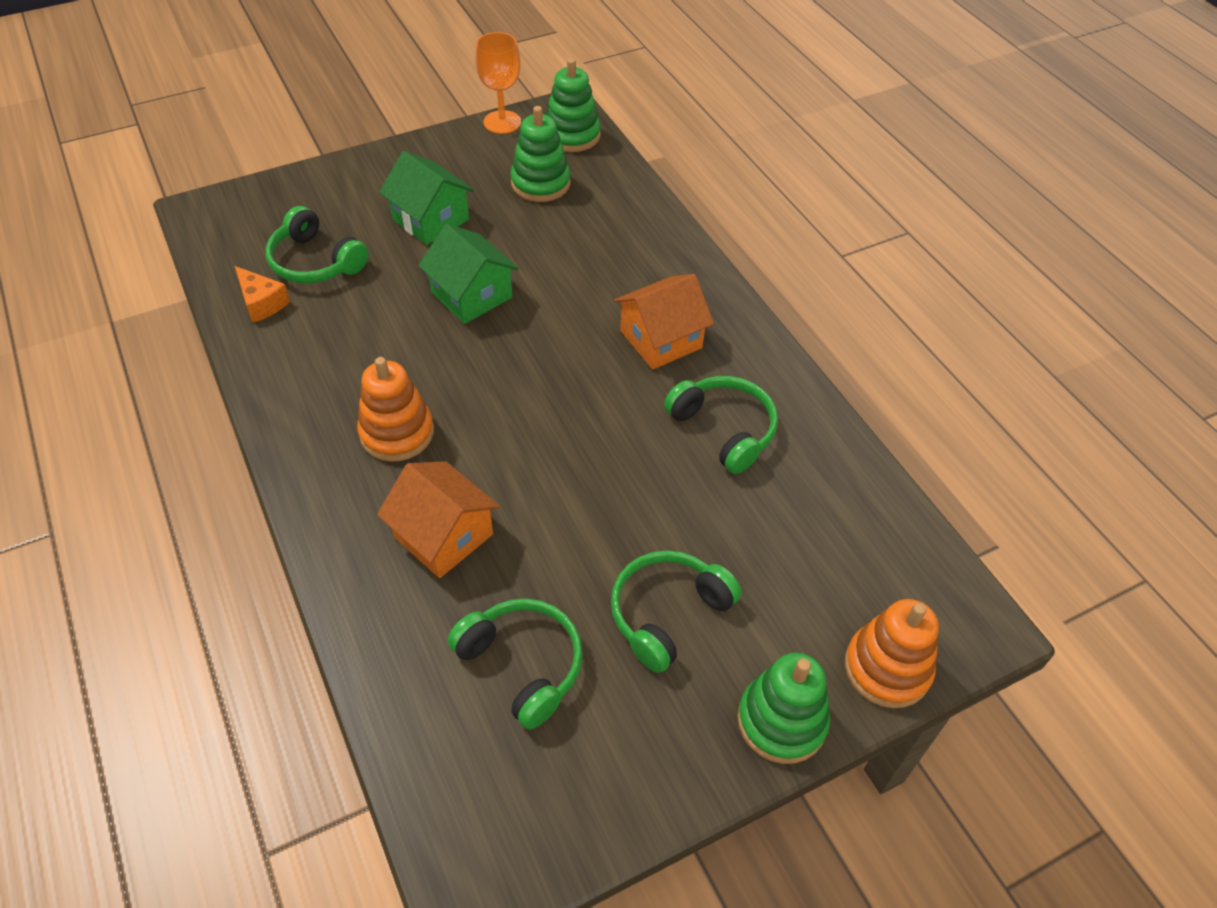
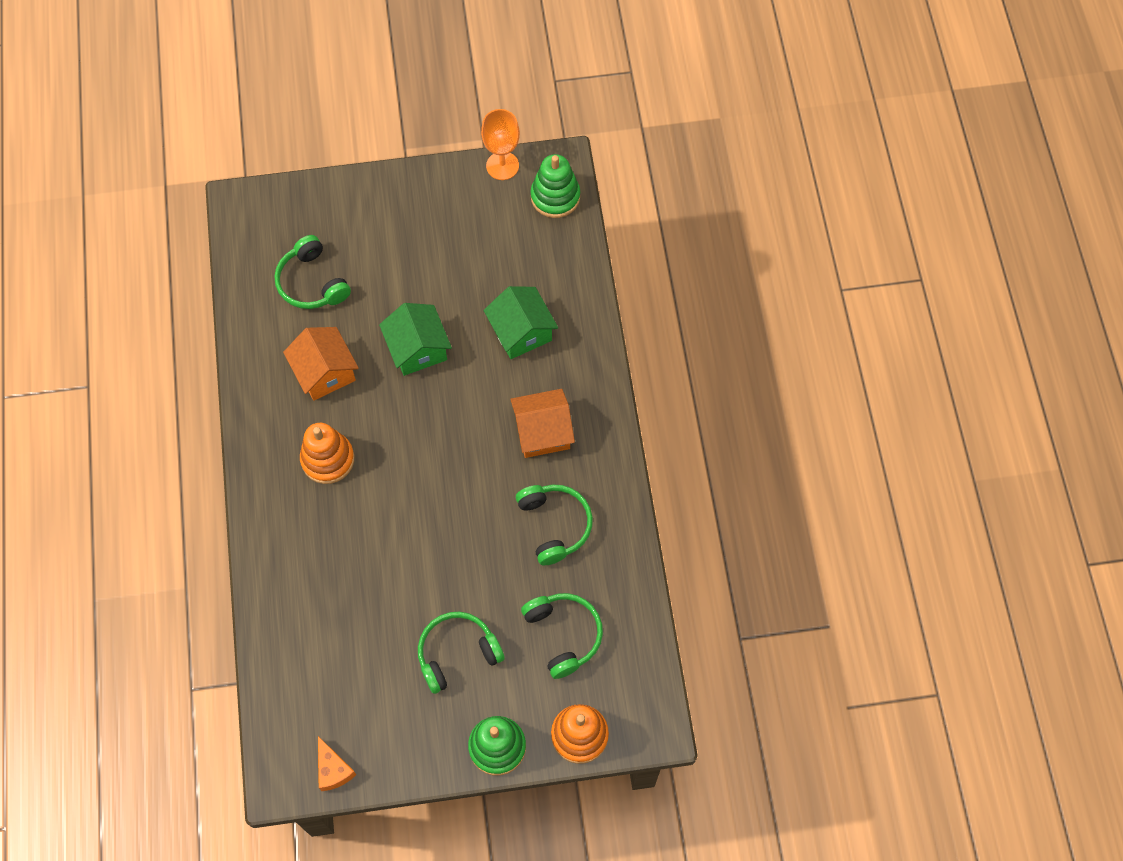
camera: 20 degrees right, 15 degrees up
orange cheese [235,266,290,322] -> orange cheese moved to [318,736,356,791]
orange house [377,461,500,578] -> orange house moved to [283,327,359,401]
green house [379,151,474,245] -> green house moved to [483,286,558,359]
green headphones [447,598,583,730] -> green headphones moved to [521,593,603,679]
green stacking toy [510,106,571,202] -> none

